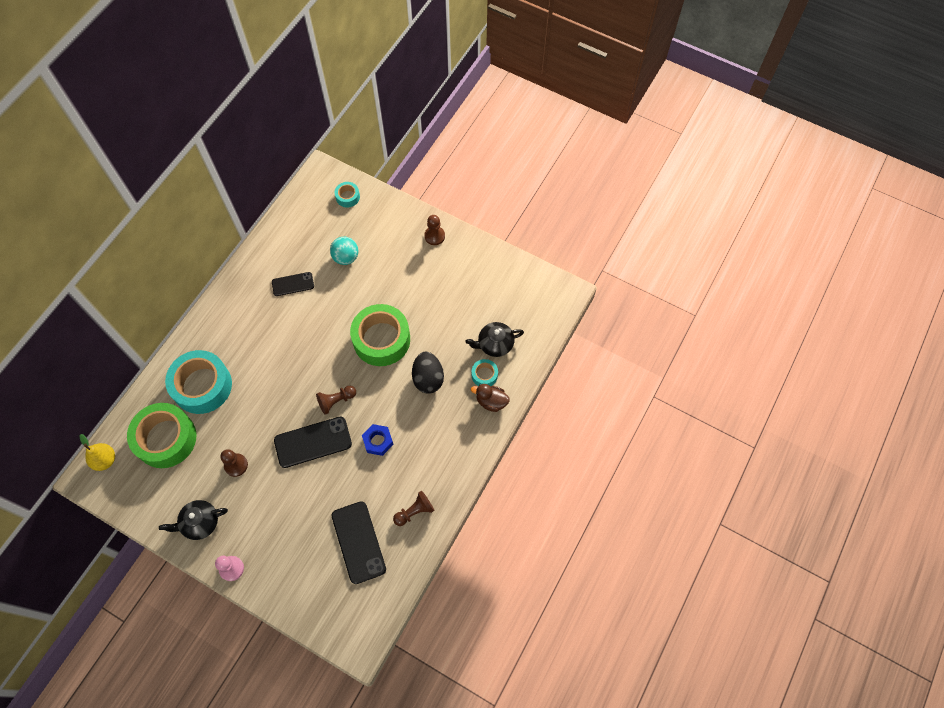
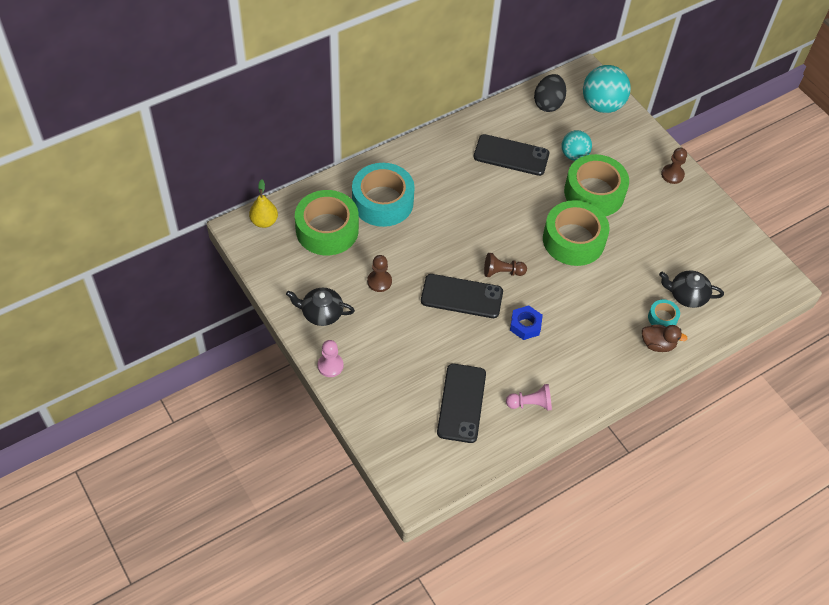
camera: 25 degrees right, 10 degrees down
black phone [272,272,314,296] -> black phone [474,134,549,176], size x1.67
turquoise tape [335,182,360,207] -> turquoise ball [583,65,631,113]
brown pawn [393,491,435,526] -> pink pawn [506,384,552,411]
black egg [412,352,444,394] -> black egg moved to [534,74,566,112]
brown duck [471,384,510,412] -> brown duck turned 150 degrees clockwise [642,324,688,352]
none -> green tape [564,154,629,216]

